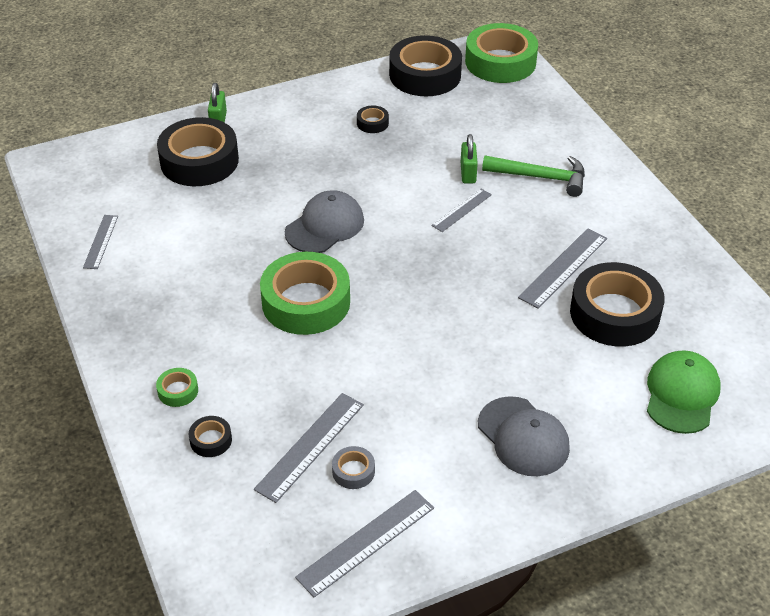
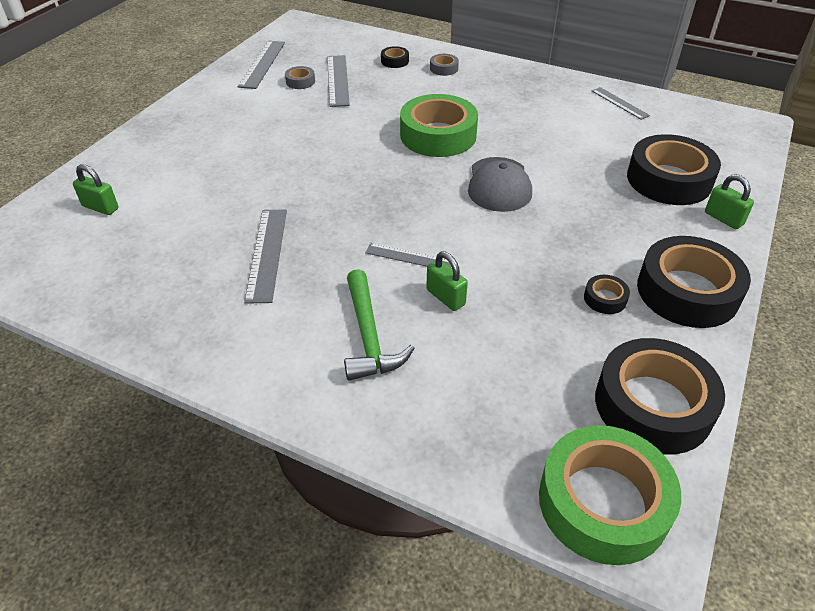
camera: 140 degrees right, 0 degrees up
green tape [156,368,198,407] -> grey tape [430,54,459,76]
grey ruler [431,189,492,232] -> grey ruler turned 75 degrees counterclockwise [365,243,451,267]
grey cap [478,396,570,476] -> none
green hammer [482,155,585,197] -> green hammer turned 75 degrees counterclockwise [344,269,415,381]
black tape [570,262,665,347] -> black tape moved to [637,236,751,328]
green cap [647,350,721,434] -> green padlock [73,164,118,215]

